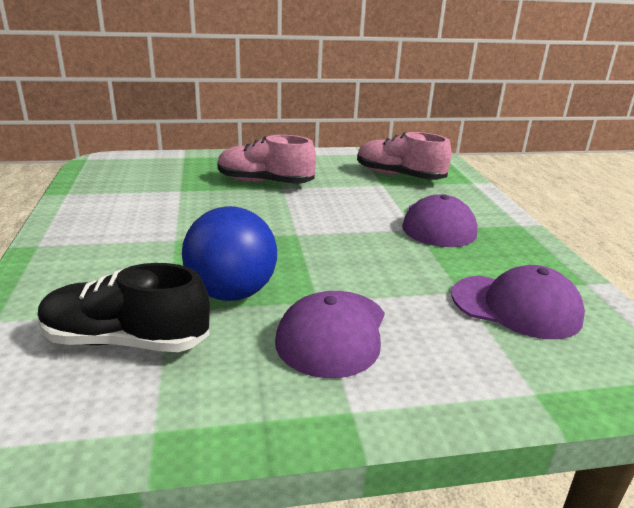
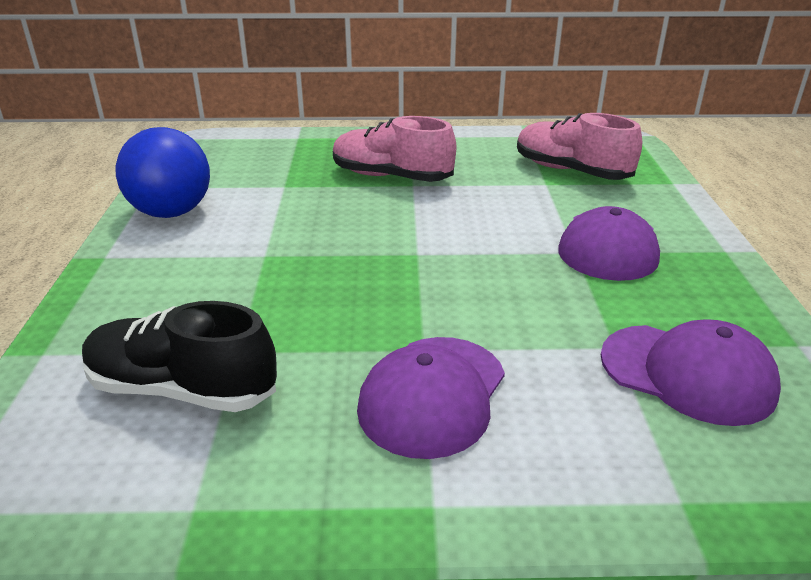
camera: 10 degrees right, 5 degrees up
blue ball [182,206,277,301] -> blue ball moved to [116,127,210,218]

